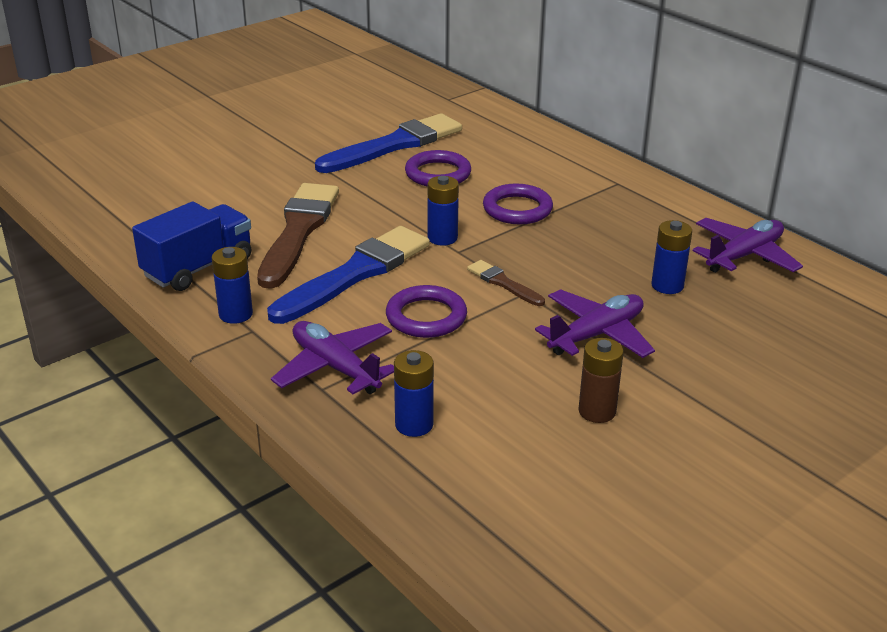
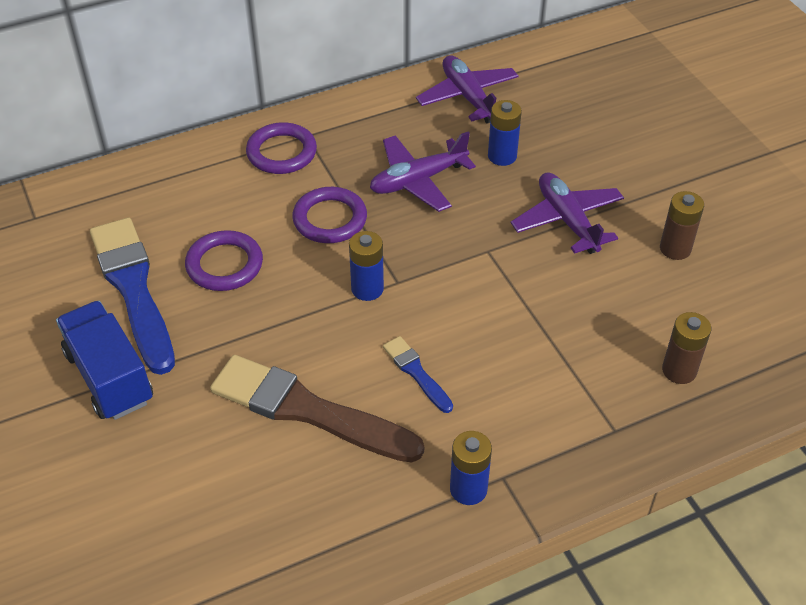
camera: 75 degrees left, 15 degrees up
blue truck [132,202,251,291] -> blue truck moved to [56,301,153,420]
blue brush [267,226,430,324] -> blue brush [383,336,453,413], size x0.47
purple plane [271,321,394,394] -> purple plane moved to [370,131,476,212]
purple ring [386,285,467,338] -> purple ring moved to [246,122,317,174]
blue battery [394,350,434,437] -> brown battery [662,312,711,384]
brown brush [467,260,545,306] -> none

